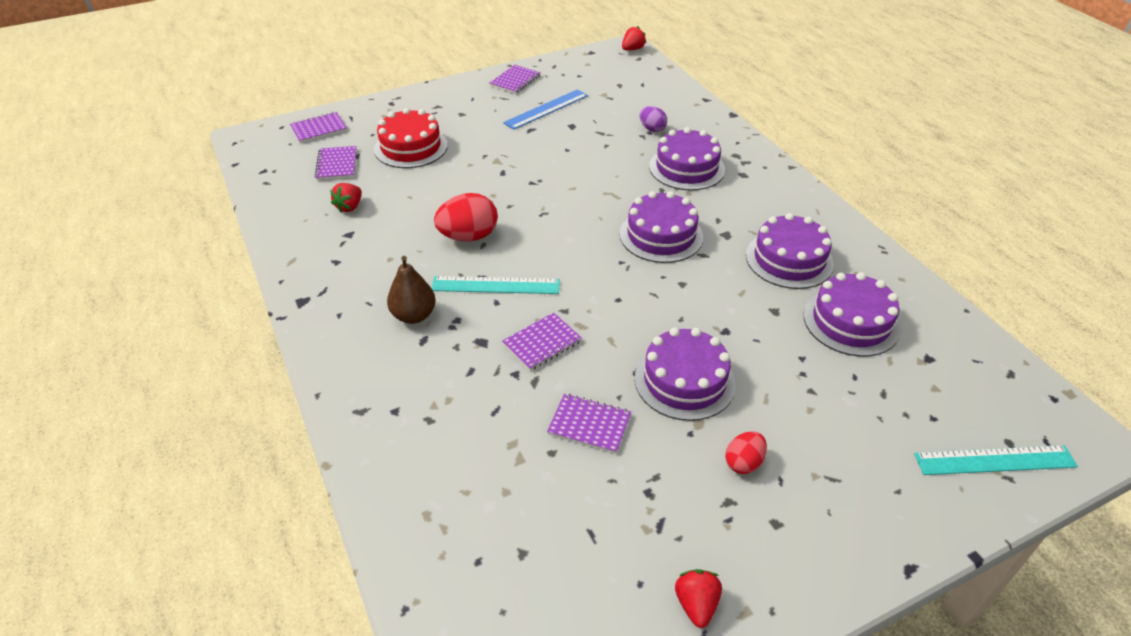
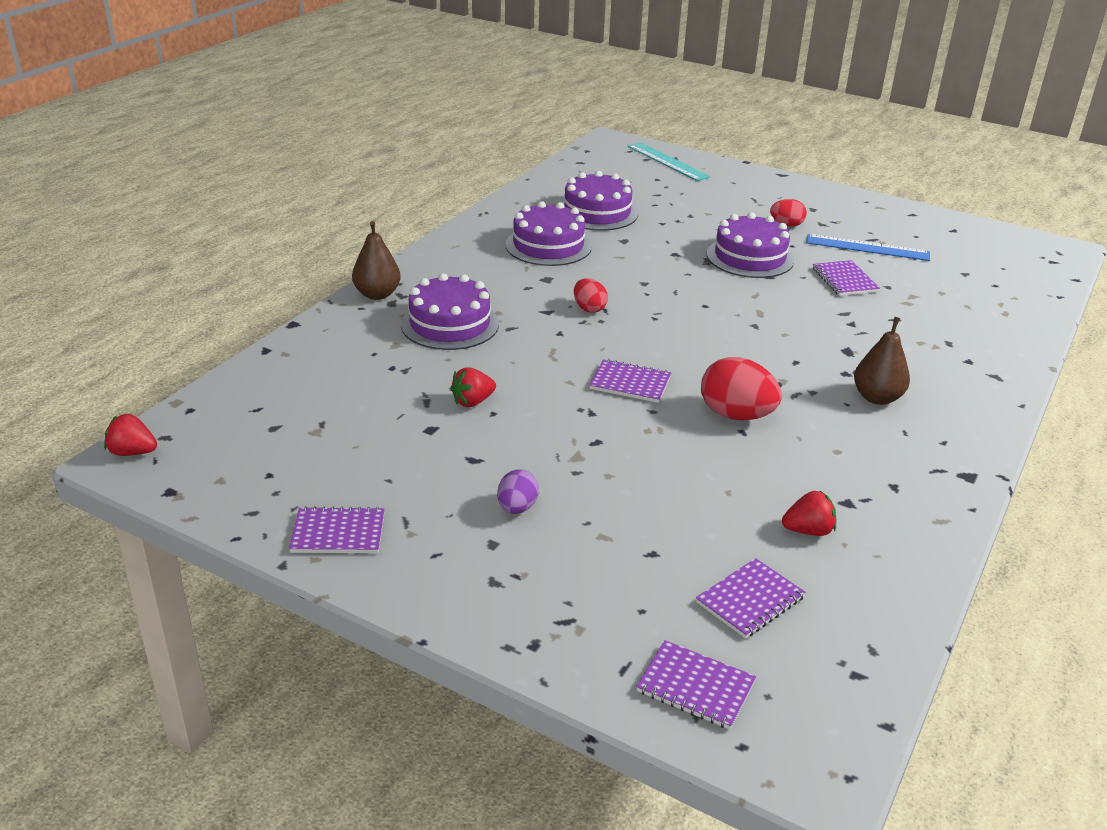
camera: 125 degrees left, 10 degrees down
red cake [374,108,448,168] -> none
turquoise ruler [432,276,560,294] -> none
purple notebook [502,313,582,371] -> purple notebook moved to [589,359,671,403]
blue ruler [503,89,588,130] -> blue ruler moved to [806,234,930,261]
purple cake [620,191,703,263] -> red egg [574,278,608,313]
purple egg [640,106,667,132] -> purple egg moved to [497,469,539,514]
red strawberry [675,569,722,628] -> red strawberry moved to [450,367,496,407]
none -> brown pear [352,221,401,300]

